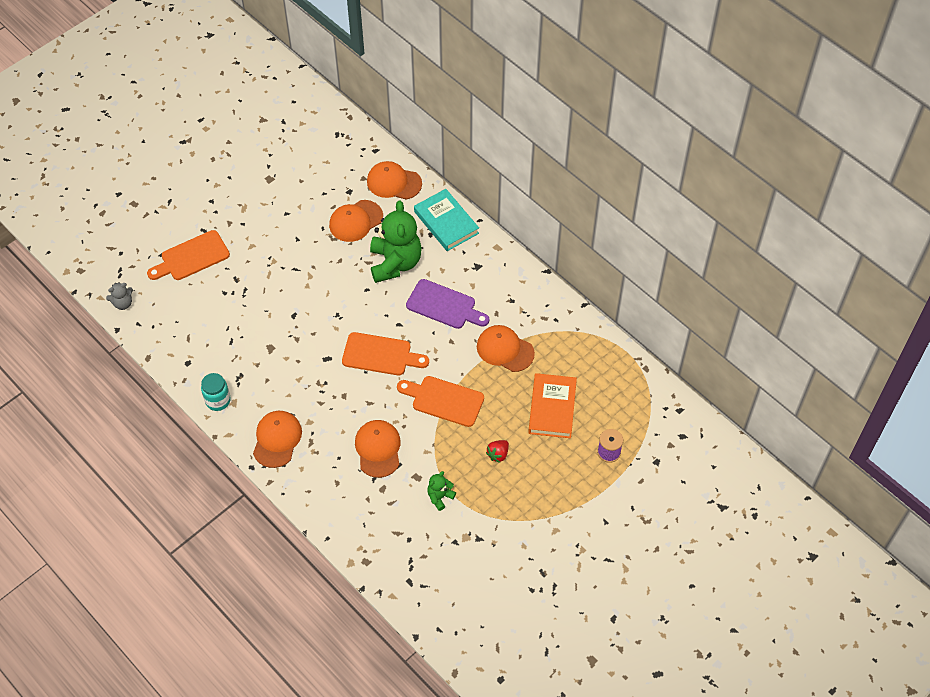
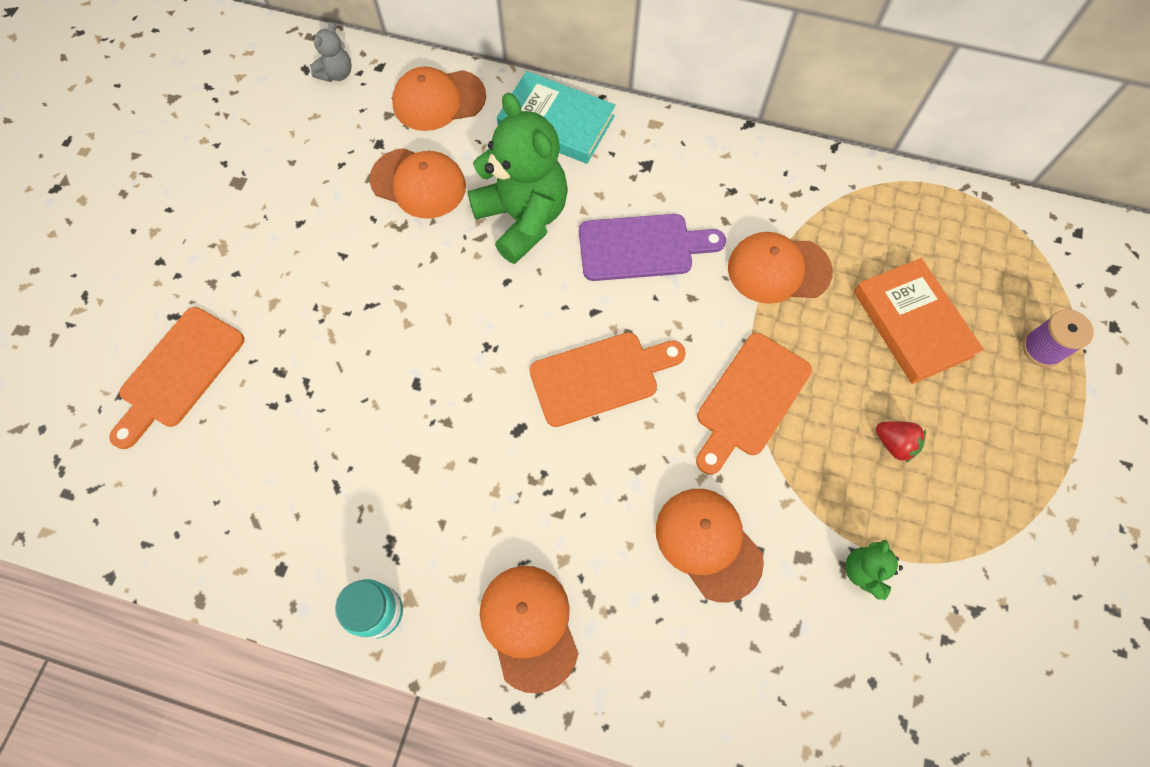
camera: 30 degrees left, 10 degrees up
grey teddy bear [106,282,133,310] -> grey teddy bear moved to [310,22,352,82]
orange cap [329,200,383,242] -> orange cap turned 90 degrees counterclockwise [369,148,466,218]
orange cutting board [397,376,484,427] -> orange cutting board turned 45 degrees counterclockwise [696,333,812,475]
red strawberry [486,440,509,463] -> red strawberry turned 60 degrees counterclockwise [876,421,926,463]

